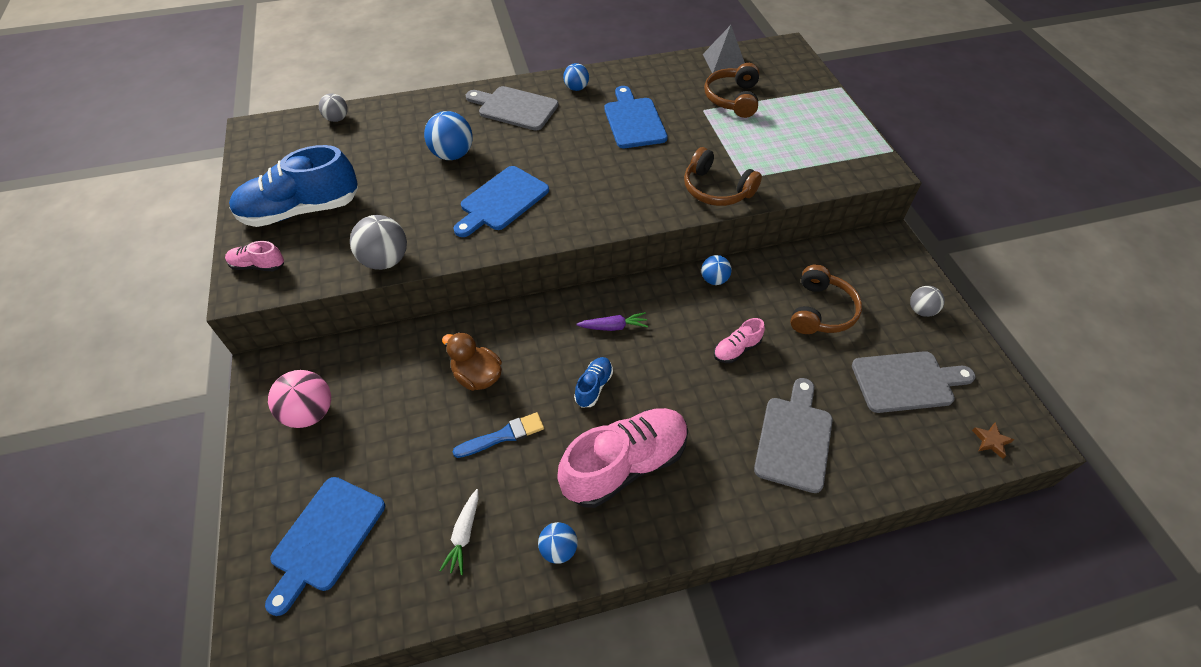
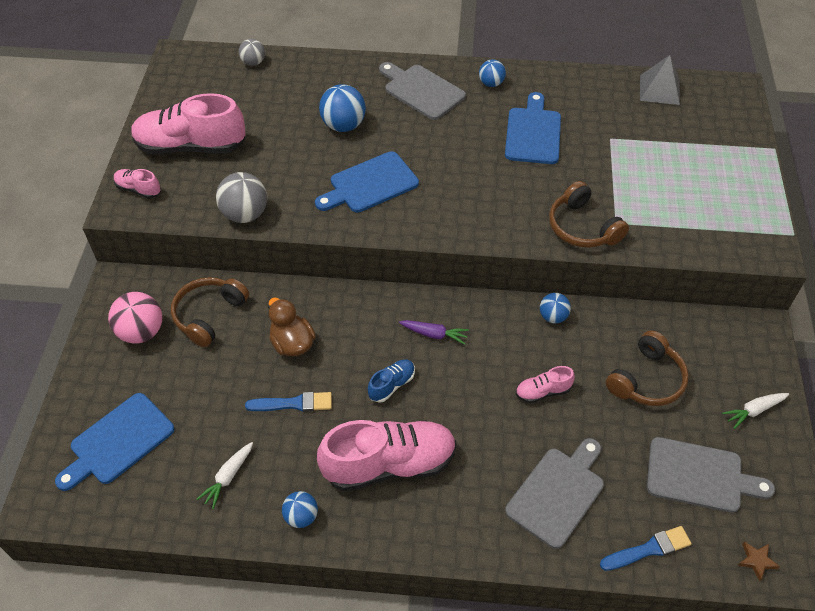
camera: 20 degrees right, 0 degrees up
blue shoe [229,145,358,227] -> pink shoe [131,93,246,155]
brown headphones [704,63,759,118] -> brown headphones moved to [171,277,249,347]
grey ball [910,286,945,317] -> white carrot [722,393,789,429]
none -> blue brush [600,526,691,571]

